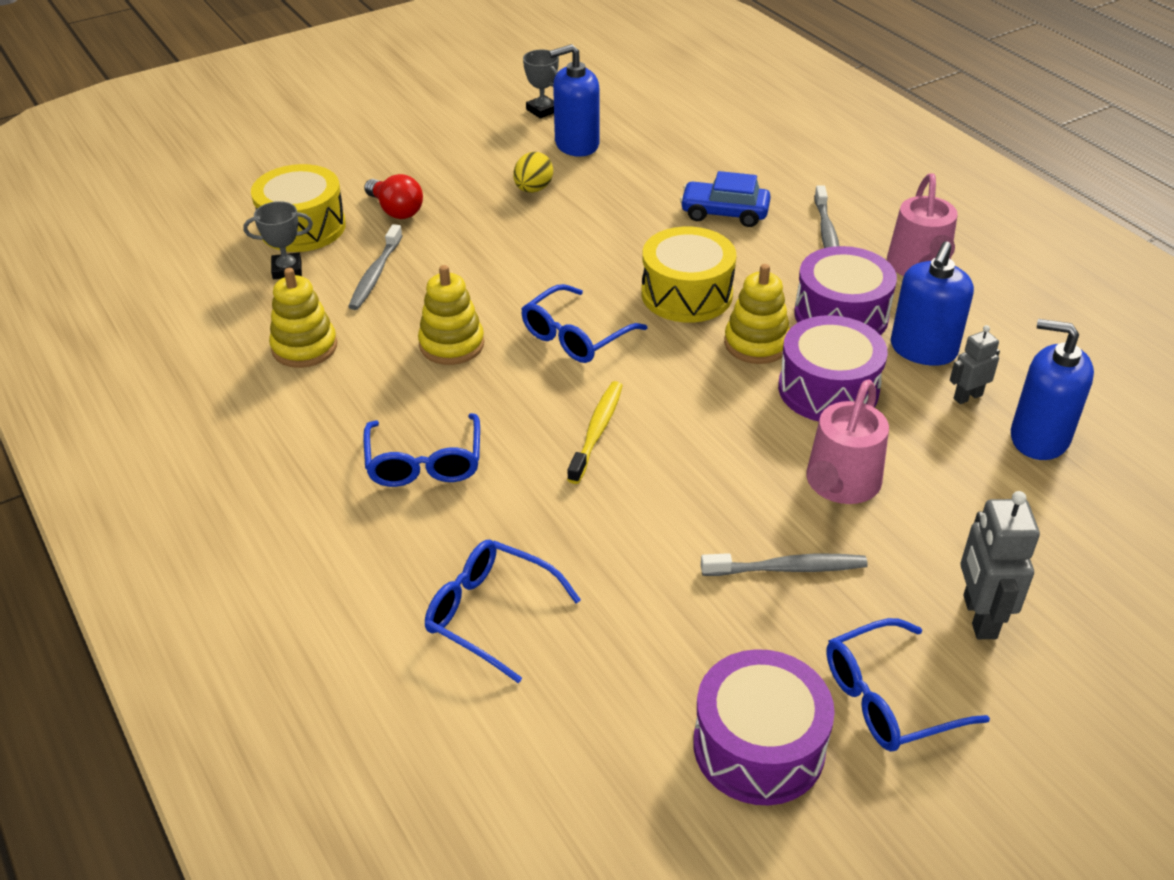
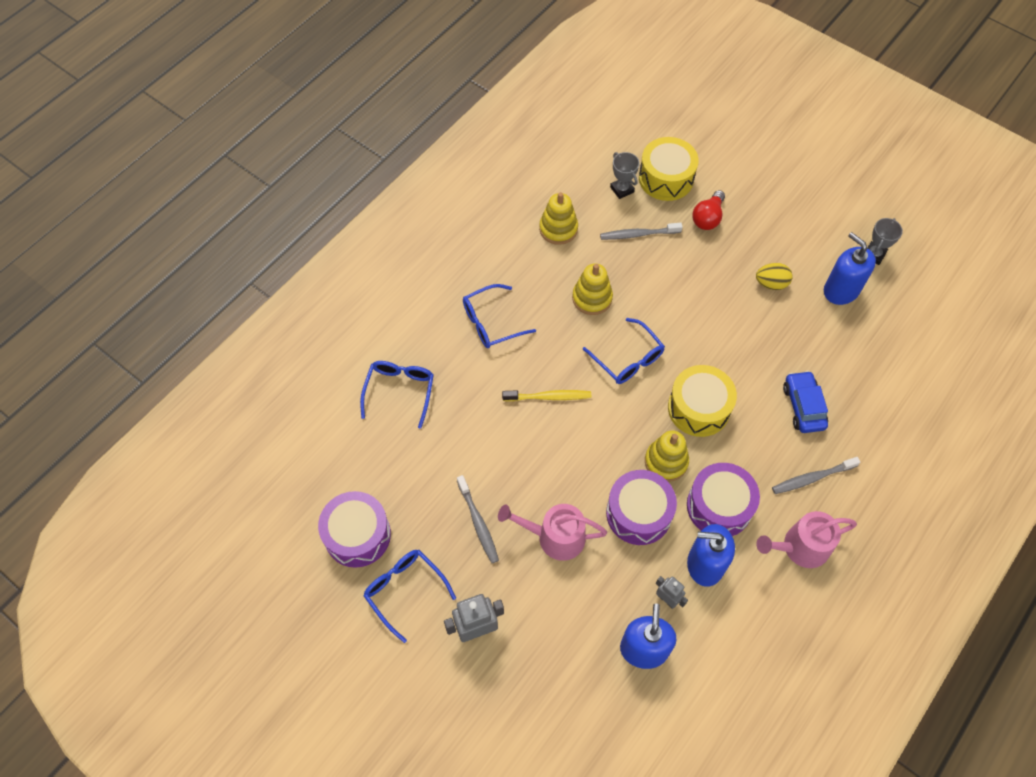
camera: 70 degrees right, 20 degrees up
blue glasses [521,284,647,363] -> blue glasses turned 150 degrees counterclockwise [583,318,665,384]

